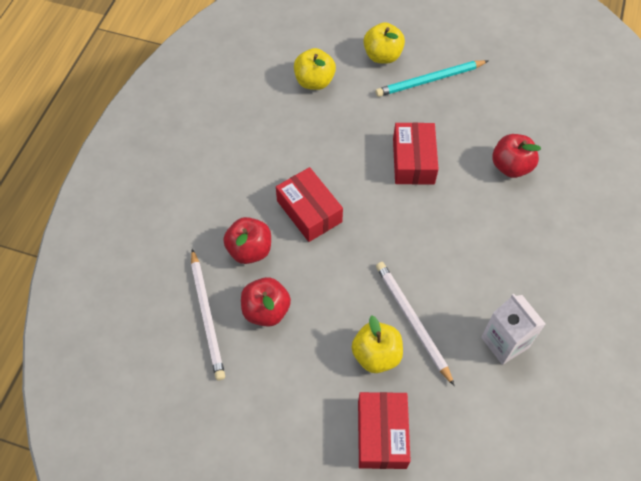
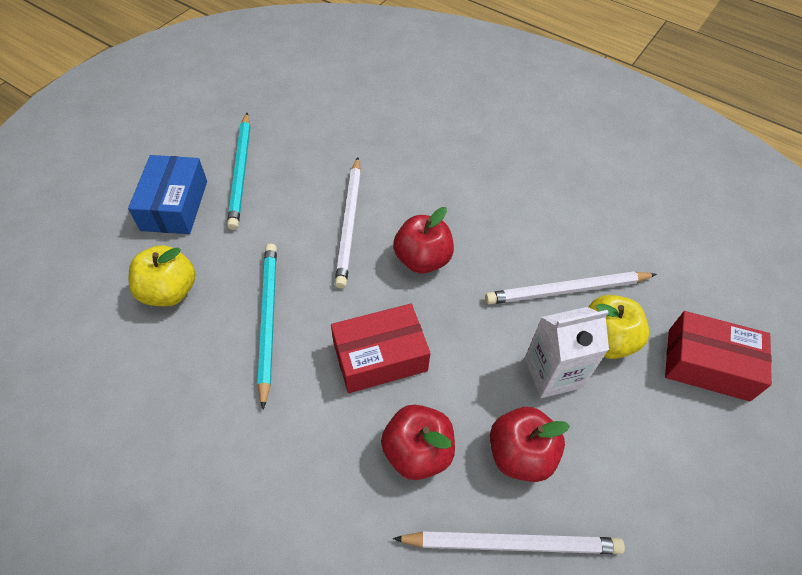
camera: 75 degrees left, 5 degrees down
yellow apple [363,22,405,64] -> blue box [128,155,207,234]
red box [393,122,439,185] -> white pencil [335,157,361,289]
white carton [481,294,546,365] -> white carton moved to [525,307,609,398]
red apple [492,134,541,178] -> red apple moved to [393,207,454,274]
none -> turquoise pencil [258,243,277,409]

